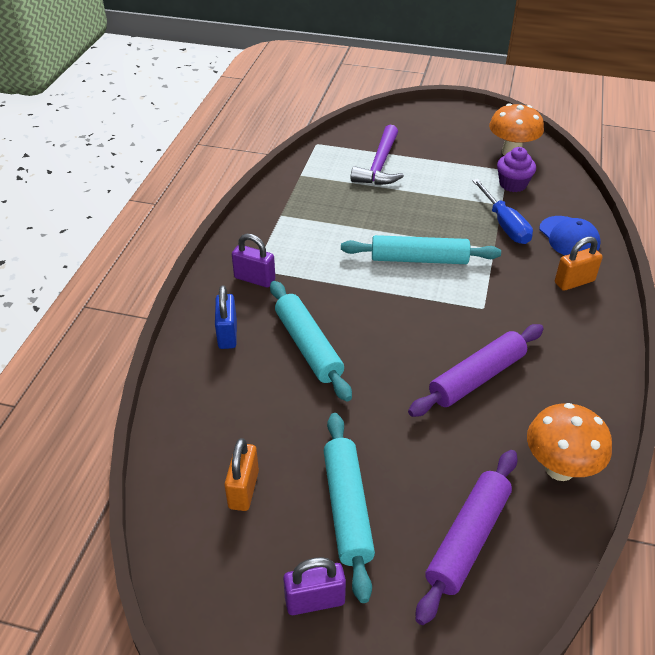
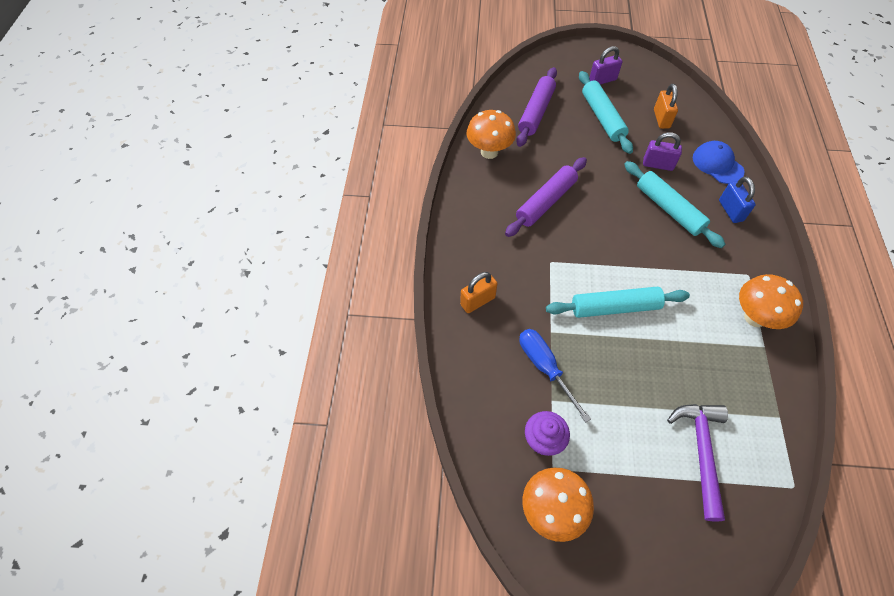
camera: 170 degrees right, 15 degrees up
purple padlock [232,234,275,288] -> purple padlock moved to [643,132,682,171]
blue cap [540,216,600,255] -> blue cap moved to [693,141,744,184]
none -> orange mushroom [739,274,803,329]

